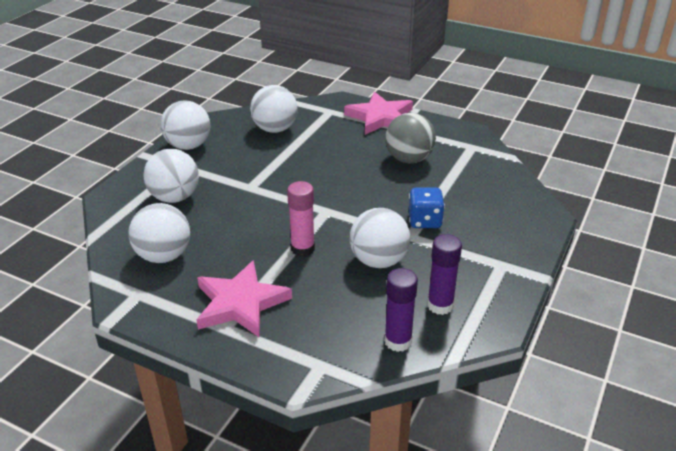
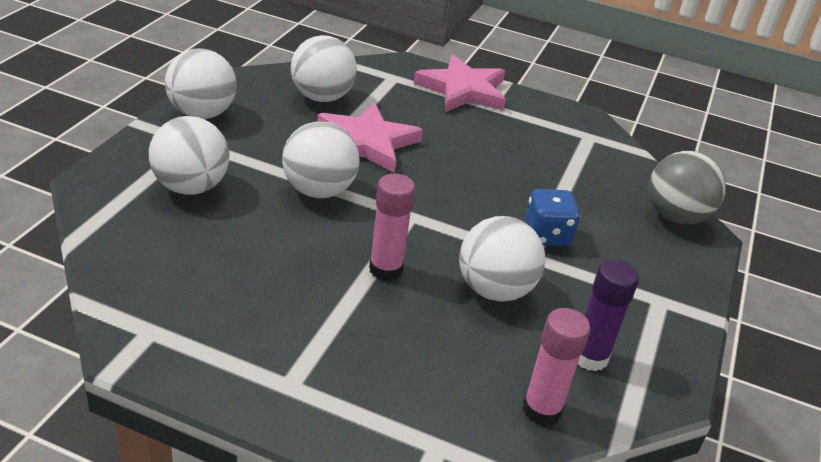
camera: 10 degrees left, 0 degrees up
white ball [128,203,190,263] -> white ball moved to [282,122,359,198]
pink star [196,260,292,337] -> pink star moved to [317,103,423,173]
purple glue stick [384,268,418,352] -> pink glue stick [522,308,591,426]
grey ball [385,113,436,163] -> grey ball moved to [649,151,726,225]

